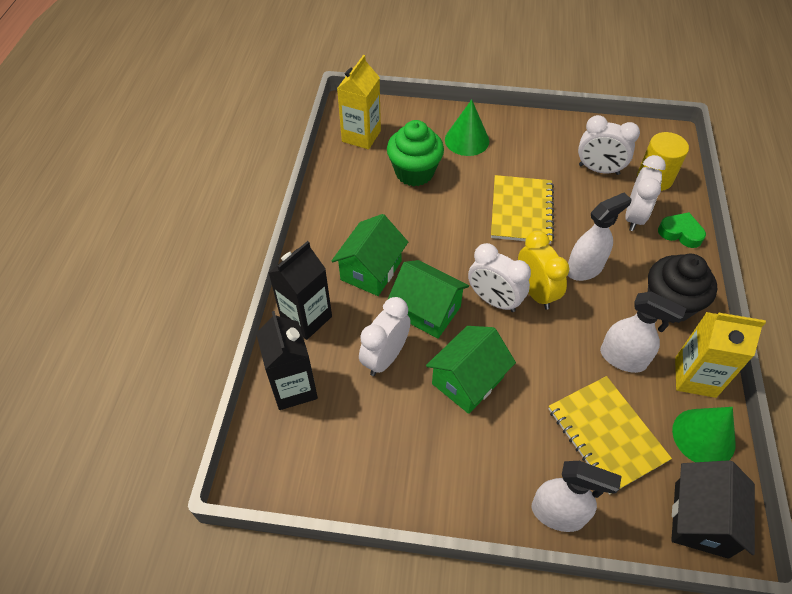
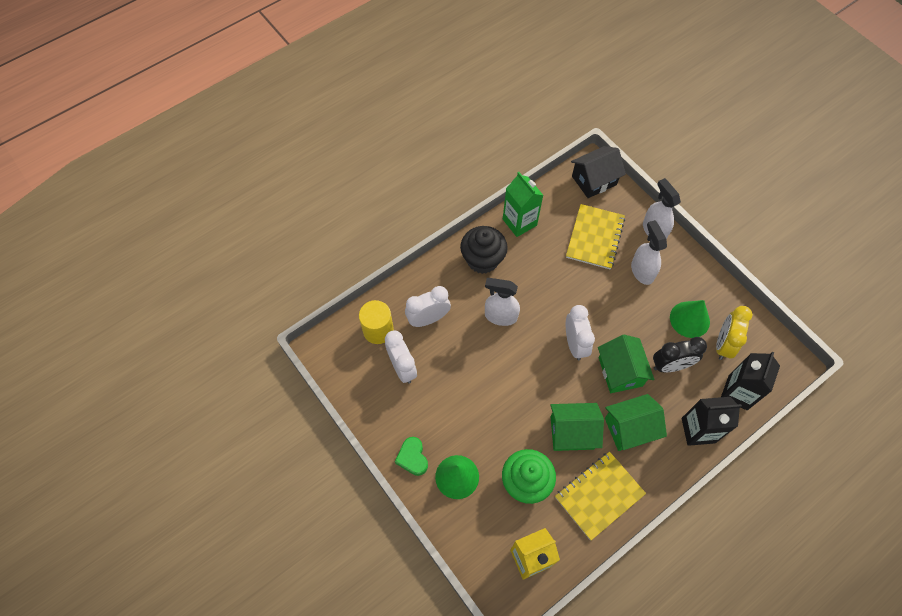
camera: 135 degrees left, 10 degrees up
white clock [359,297,411,376] -> black clock [653,337,707,372]
green house [426,326,516,414] -> green house moved to [550,403,604,451]
yellow notebook [491,175,554,244] -> yellow notebook moved to [555,451,646,540]
yellow clock [518,230,569,309] -> yellow clock moved to [716,306,753,360]
white spray bottle [600,292,687,373] -> white spray bottle moved to [631,220,667,285]
green heart [658,212,706,248] -> green heart moved to [395,437,428,476]
green cone [672,407,736,462] -> green cone moved to [670,300,710,338]
yellow carton [675,312,766,398] -> green carton [503,172,543,237]

